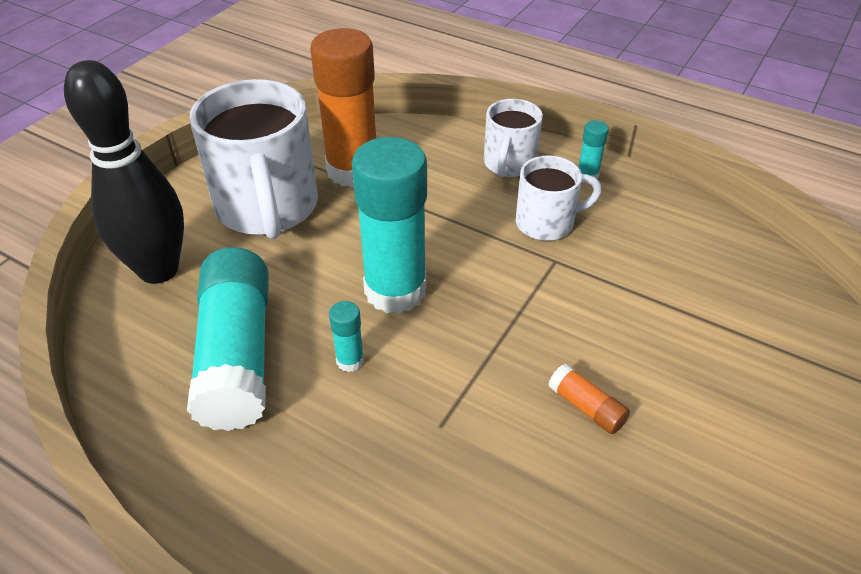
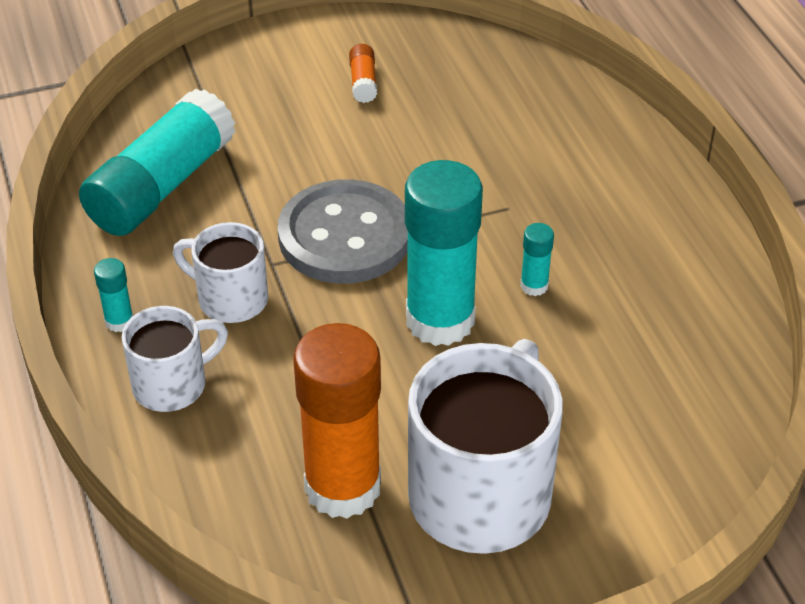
camera: 140 degrees left, 0 degrees up
black bowling pin [64,60,184,284] -> none
turquoise glue stick [187,247,269,431] -> turquoise glue stick moved to [79,89,236,236]
orange glue stick [548,364,630,434] -> orange glue stick moved to [349,44,377,103]
none -> grey button [278,179,408,284]

